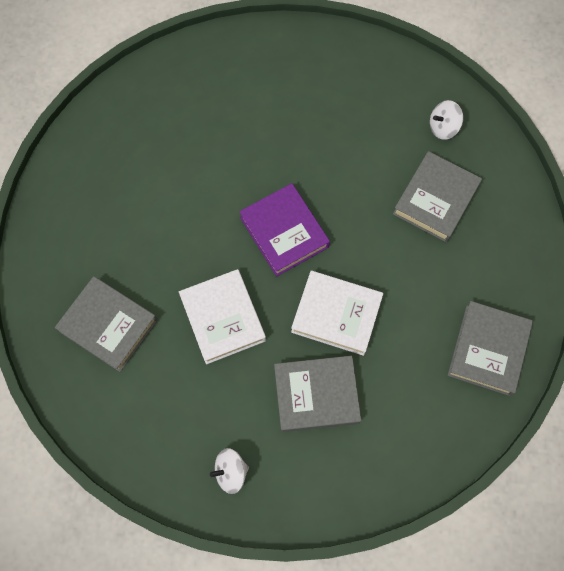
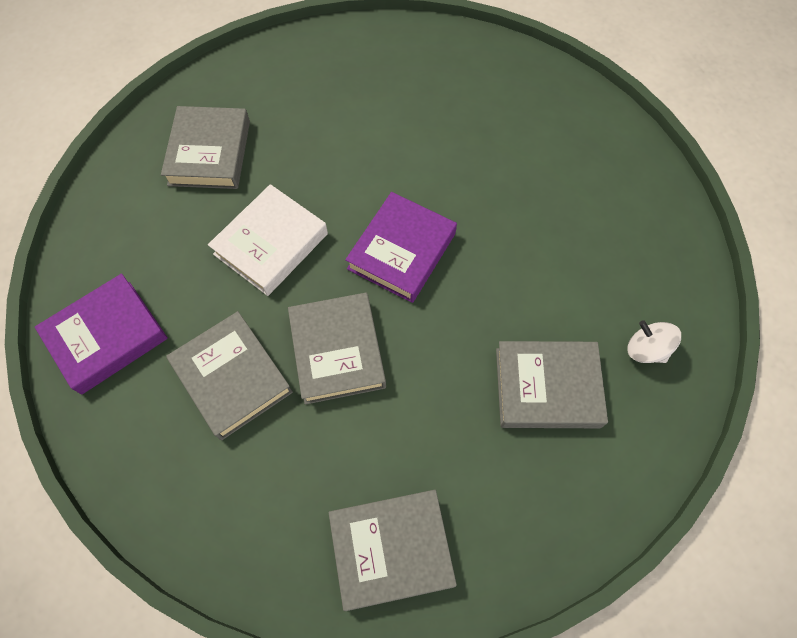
camera: 60 degrees right, 5 degrees down
white spinning top [210,448,249,494] -> purple book [35,273,168,395]
white book [291,271,383,356] -> grey book [288,293,386,405]

